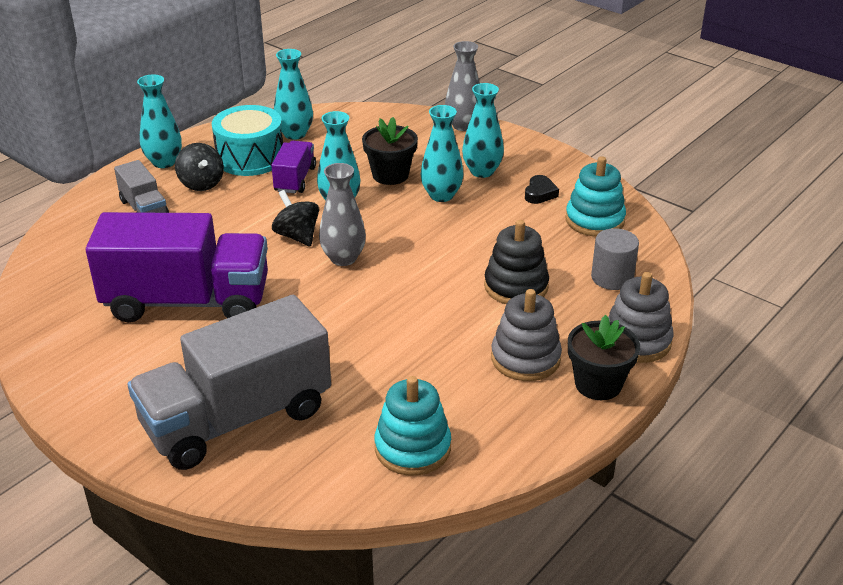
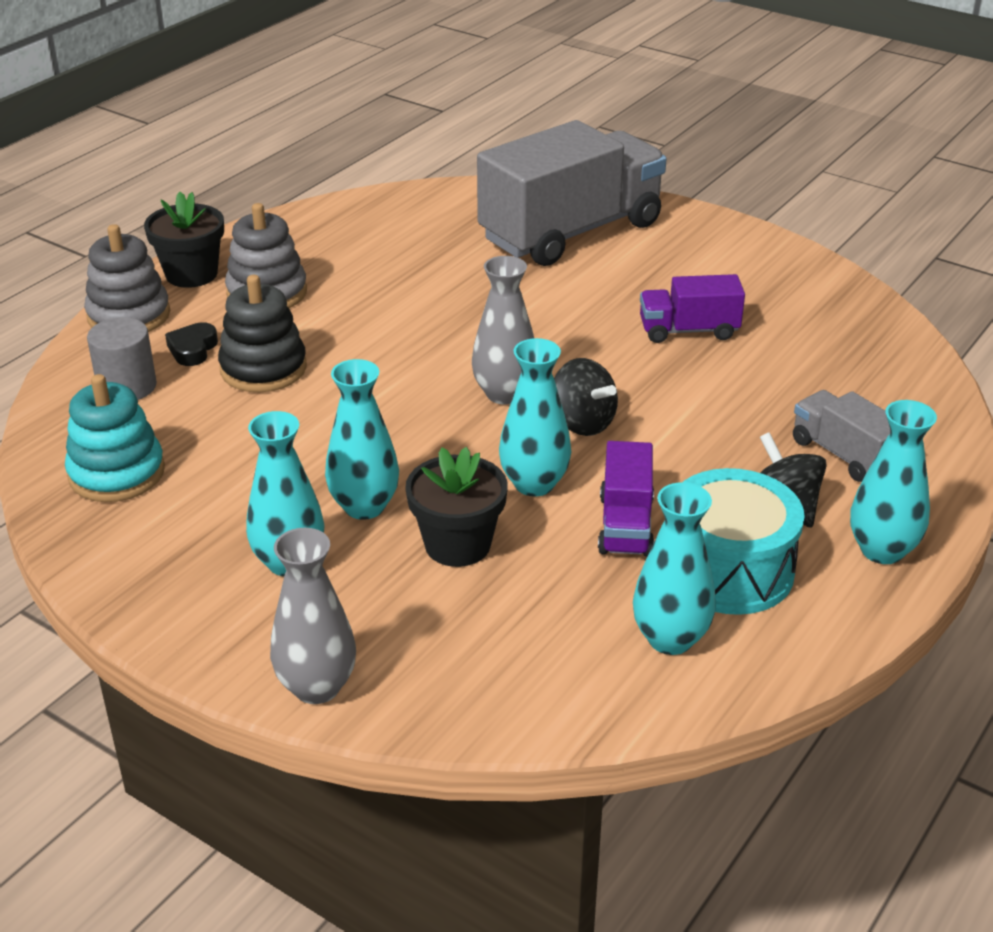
camera: 175 degrees right, 0 degrees up
purple truck [86,212,268,322] -> purple truck [640,274,745,343], size x0.47
turquoise stacking toy [374,376,451,476] -> none
black heart [525,175,559,204] -> black heart moved to [165,322,218,366]

